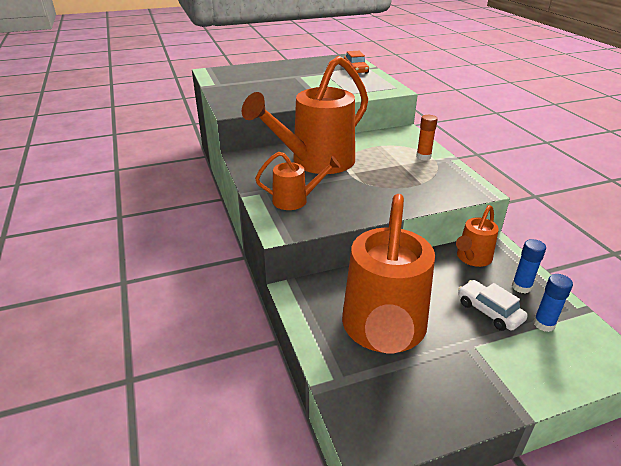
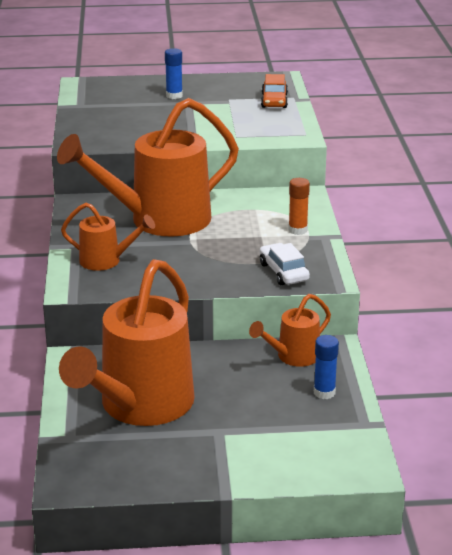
camera: 15 degrees right, 5 degrees down
white car [458,280,528,331] -> white car moved to [260,243,310,285]
blue glue stick [533,274,573,332] -> blue glue stick moved to [165,48,183,99]

